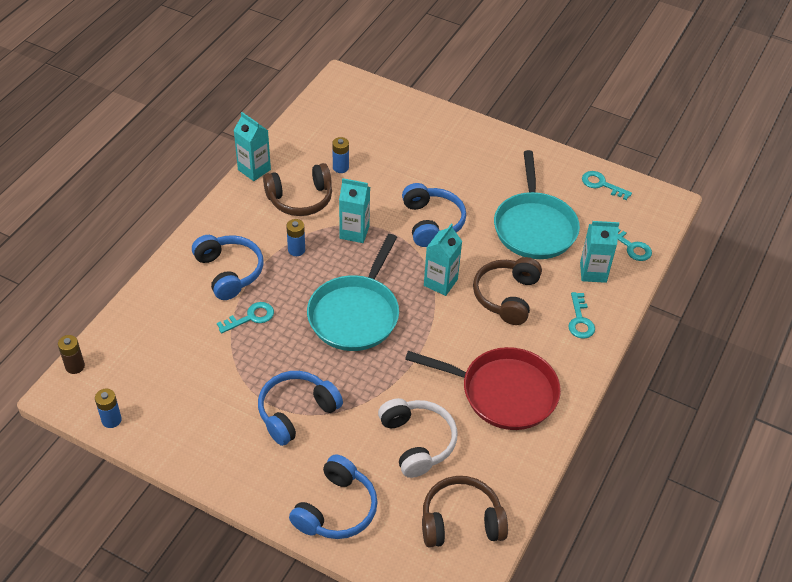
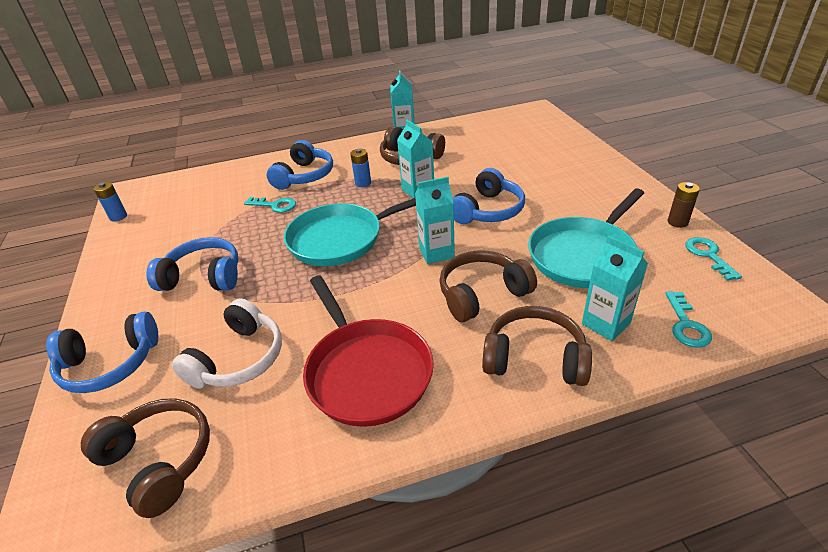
camera: 50 degrees right, 10 degrees down
brown battery [58,335,85,374] -> brown battery moved to [668,182,700,228]
blue battery [332,137,349,173] -> none
turquoise key [568,292,595,339] -> brown headphones [482,306,592,386]

